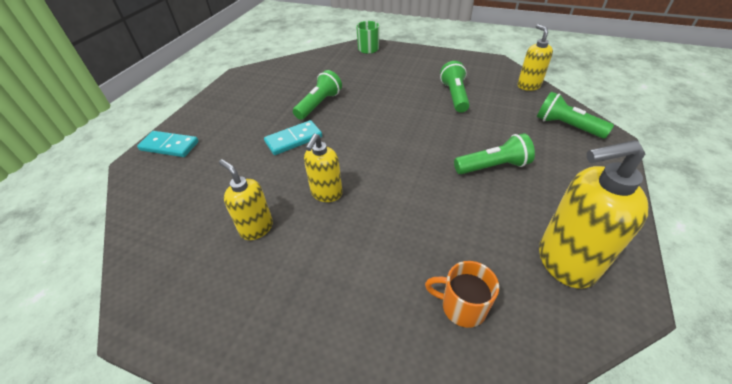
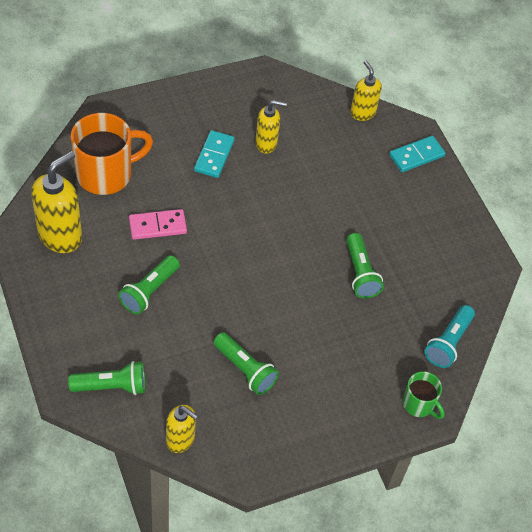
camera: 130 degrees right, 10 degrees up
turquoise domino [264,120,322,155] -> turquoise domino moved to [194,130,235,178]
yellow soap dispenser [304,133,343,202] -> yellow soap dispenser moved to [351,60,382,121]
orange mug [425,261,499,328] -> orange mug [71,113,153,195], size x1.89
none -> pink domino [129,209,187,240]
none -> turquoise flashlight [424,305,475,368]

